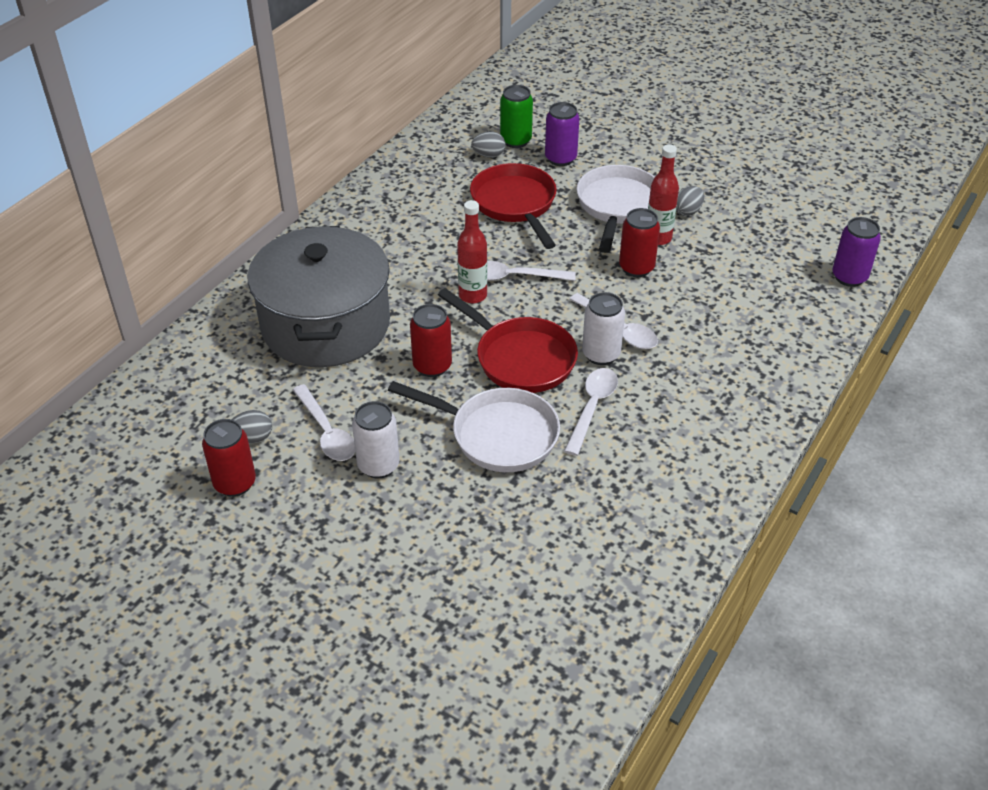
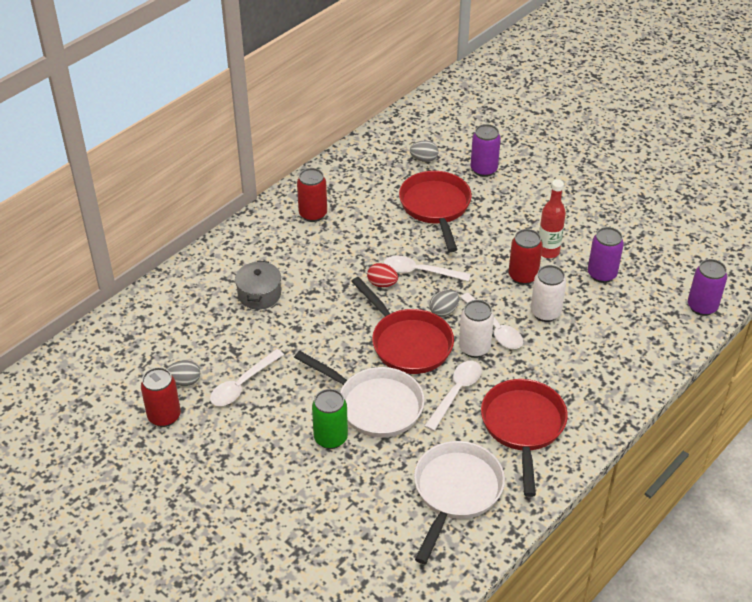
camera: 10 degrees right, 0 degrees up
grey pot [248,226,390,367] -> grey pot [235,261,281,309], size x0.42
white spoon [293,384,355,461] -> white spoon turned 60 degrees clockwise [210,349,284,406]
white can [352,401,400,478] -> white can moved to [531,265,566,322]
red can [410,304,452,377] -> red can moved to [297,168,327,222]
red bottle [457,200,487,303] -> red egg [367,263,398,287]
green can [500,85,533,148] -> green can moved to [312,389,348,449]
white pan [577,165,655,253] -> white pan moved to [414,441,505,564]
grey egg [676,186,704,216] -> grey egg moved to [429,290,459,317]
none -> red pan [481,379,568,497]
none -> purple can [588,227,624,283]

